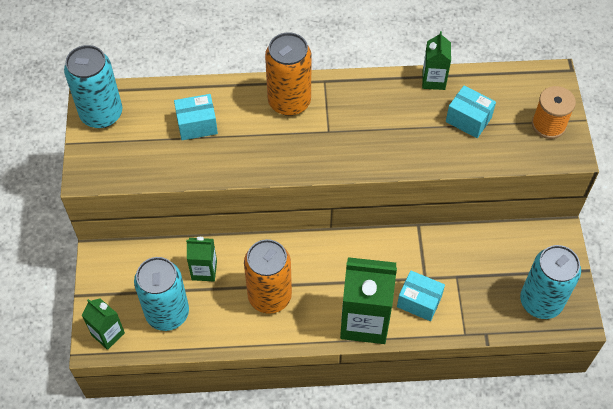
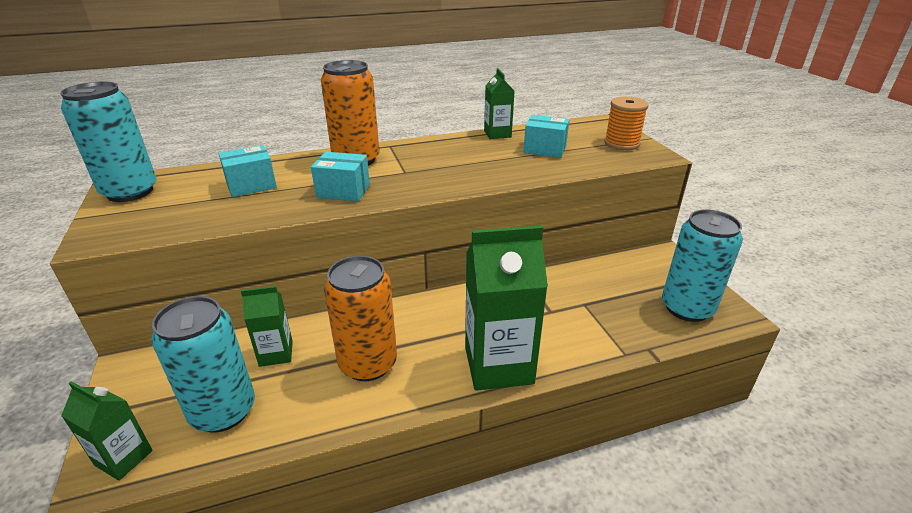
camera: 15 degrees left, 25 degrees down
turquoise box [397,271,445,321] -> turquoise box moved to [311,152,370,202]

